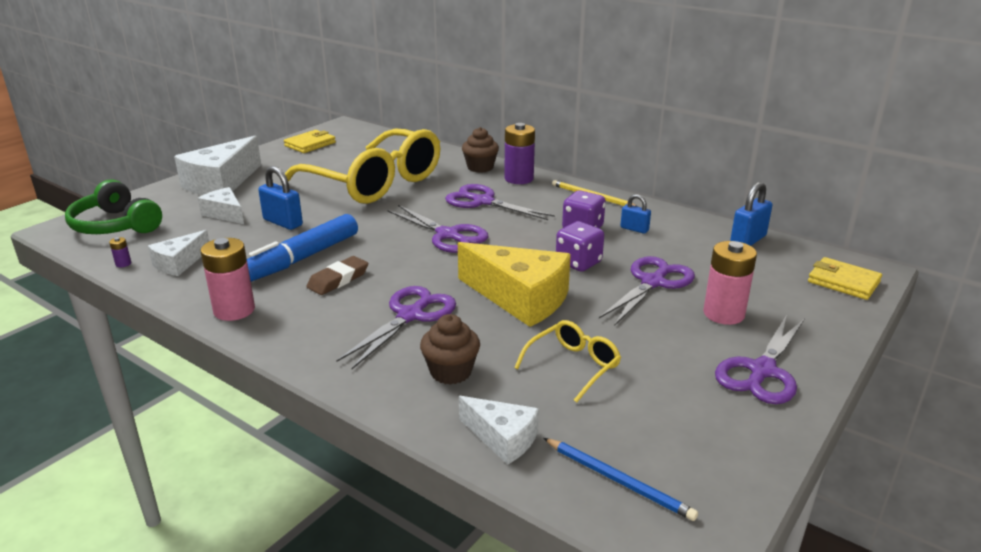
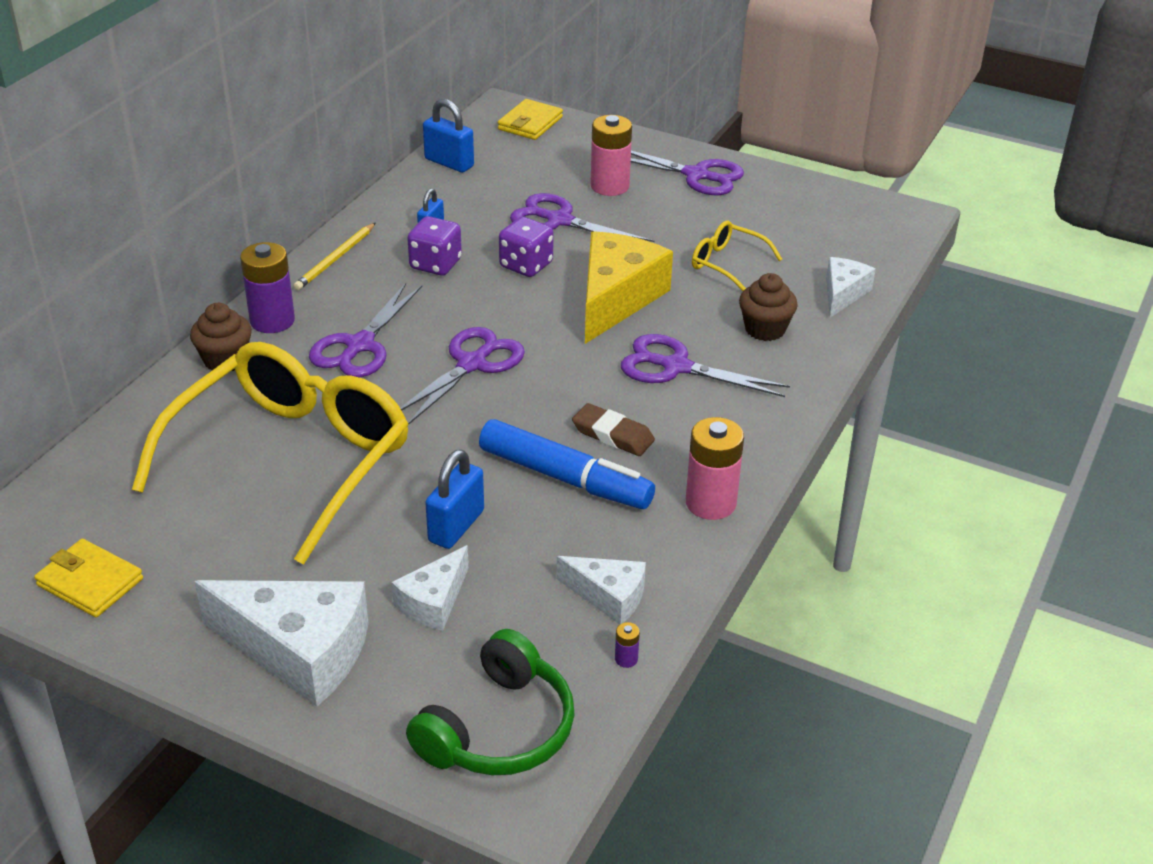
camera: 100 degrees left, 10 degrees up
blue pencil [543,438,698,521] -> none

